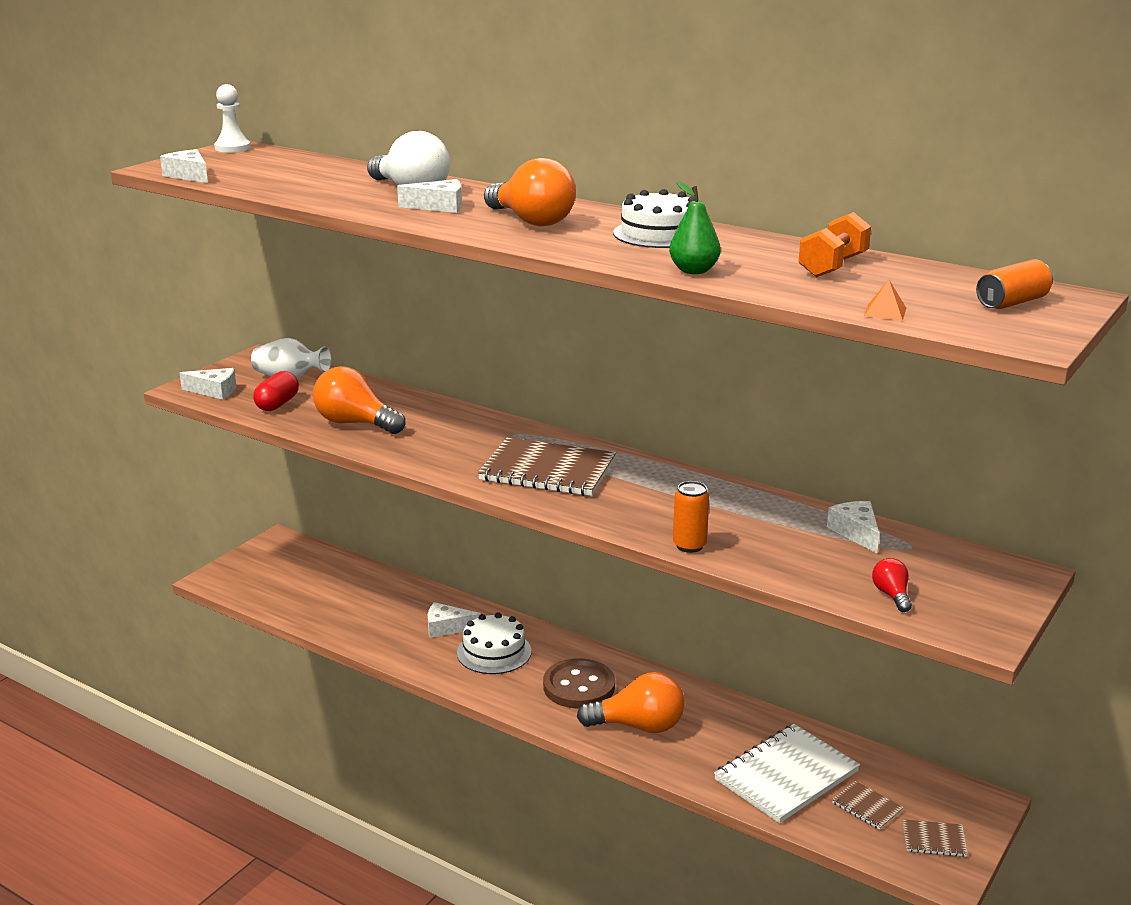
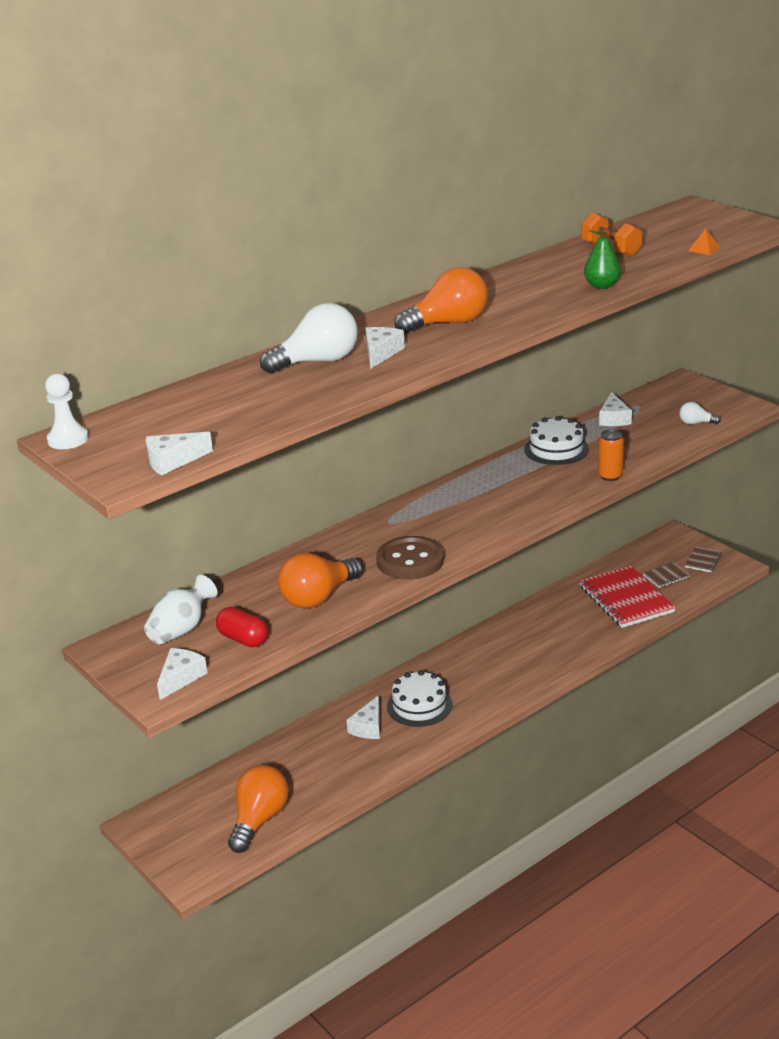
camera: 70 degrees left, 5 degrees up
brown notebook [478,437,616,496] -> none
brown button [543,658,615,709] -> brown button moved to [376,536,444,580]
orange light bulb [577,672,685,733] -> orange light bulb moved to [228,765,289,853]
white cake [613,189,695,248] -> white cake moved to [524,416,589,465]
white notebook [714,724,860,823] -> red notebook [579,566,676,628]
white cheese [827,501,880,553] -> white cheese turned 90 degrees counterclockwise [599,392,632,426]
red light bulb [872,558,912,612] -> white light bulb [679,402,721,425]
orange can [976,259,1053,309] -> none

